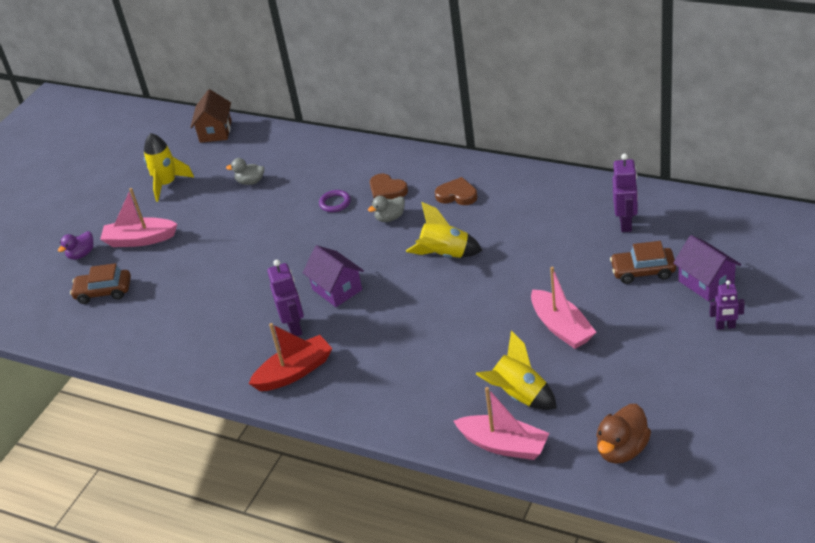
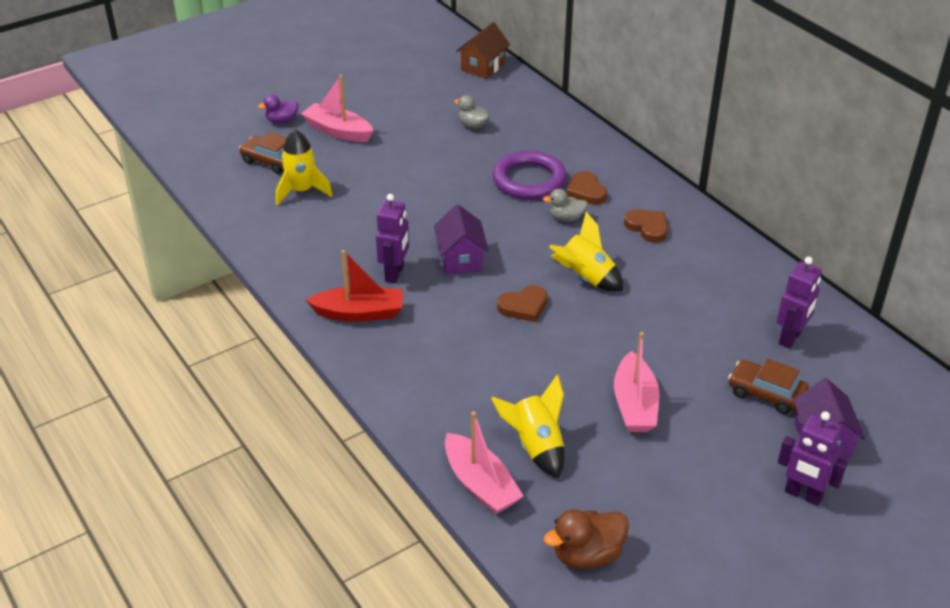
camera: 25 degrees right, 0 degrees up
yellow rocket [144,133,194,202] -> yellow rocket moved to [276,129,333,206]
purple ring [319,190,351,212] -> purple ring [492,151,567,200], size x2.10
purple robot [709,280,745,330] -> purple robot [778,411,848,506], size x1.55
none -> brown heart [497,285,548,322]

